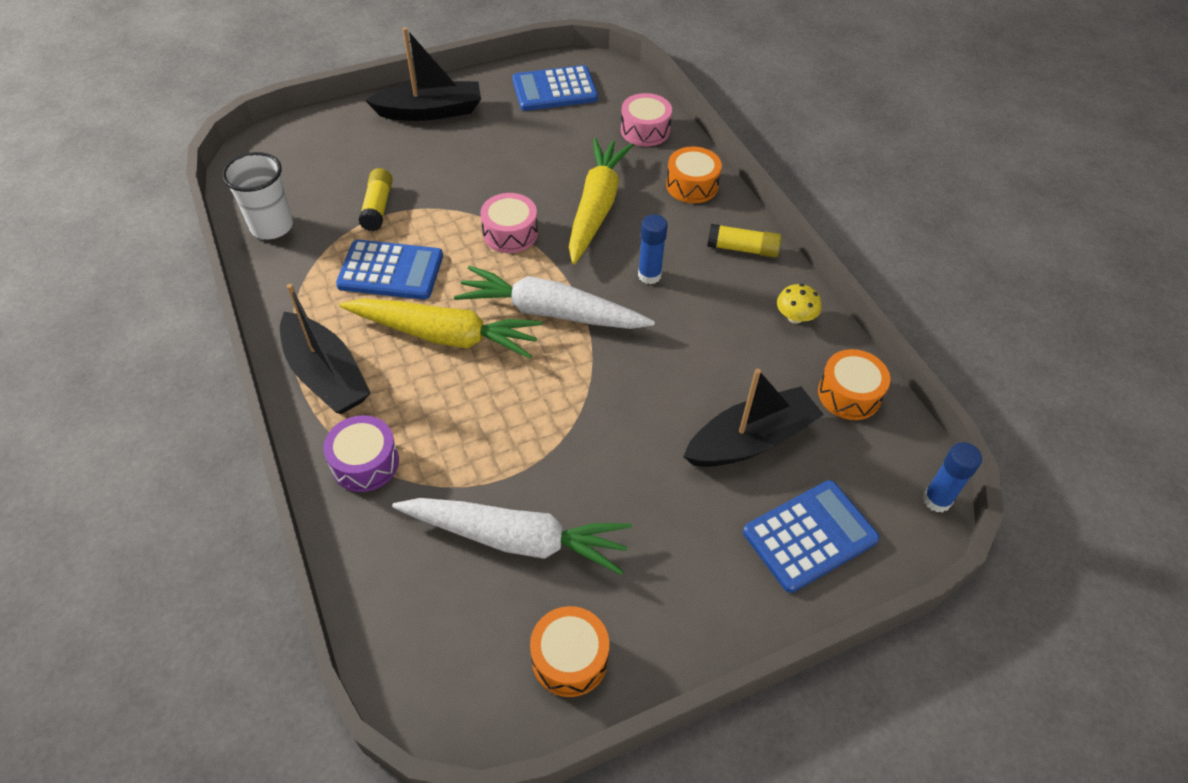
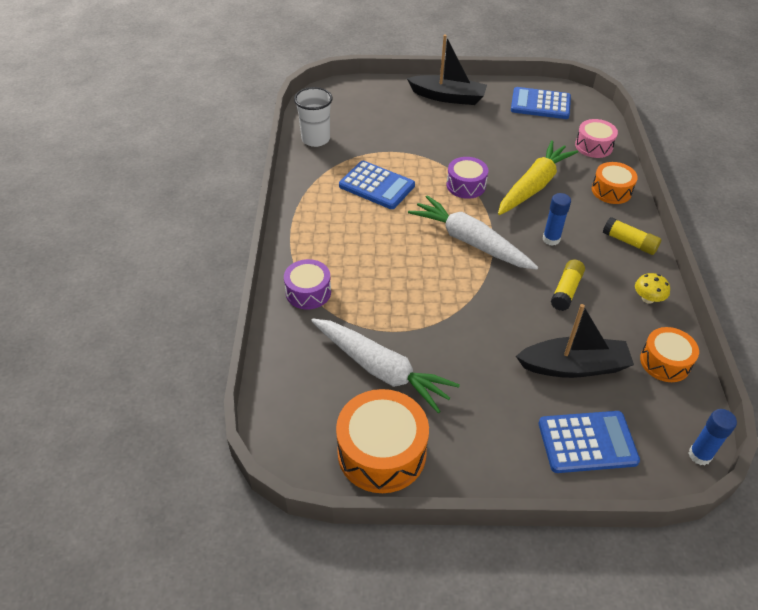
camera: 25 degrees right, 5 degrees down
black boat [280,284,371,414] -> none
yellow carrot [339,298,542,359] -> none
yellow glue stick [358,168,393,231] -> yellow glue stick moved to [551,259,585,311]
pink drum [480,193,538,253] -> purple drum [446,157,488,199]
orange drum [530,606,609,697] -> orange drum [336,389,429,493], size x1.64

